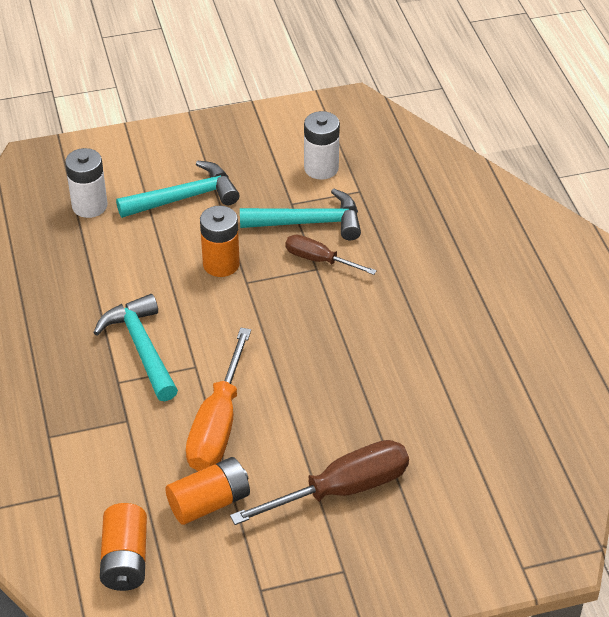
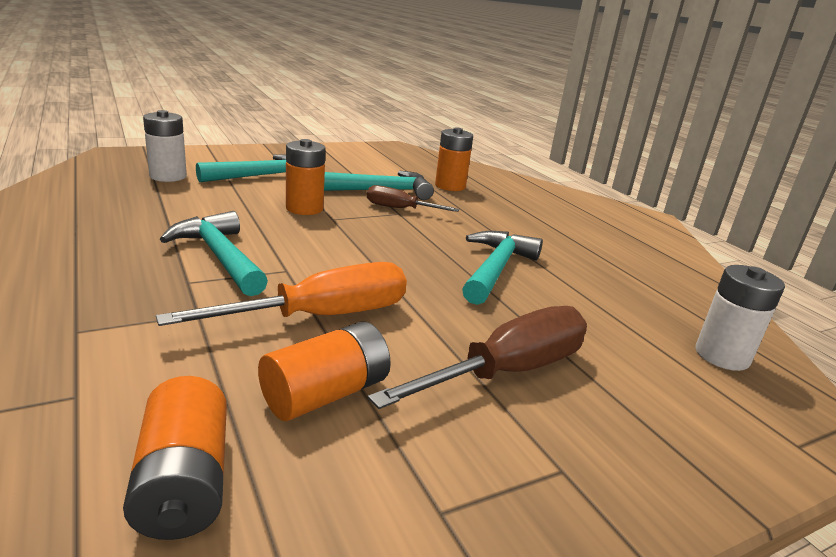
camera: 15 degrees left, 20 degrees down
orange screwdriver [186,328,251,471] -> orange screwdriver turned 120 degrees counterclockwise [156,262,407,326]
white battery [304,111,340,180] -> white battery moved to [695,265,785,371]
none -> orange battery [435,127,473,191]
none -> turquoise hammer [462,231,543,305]

